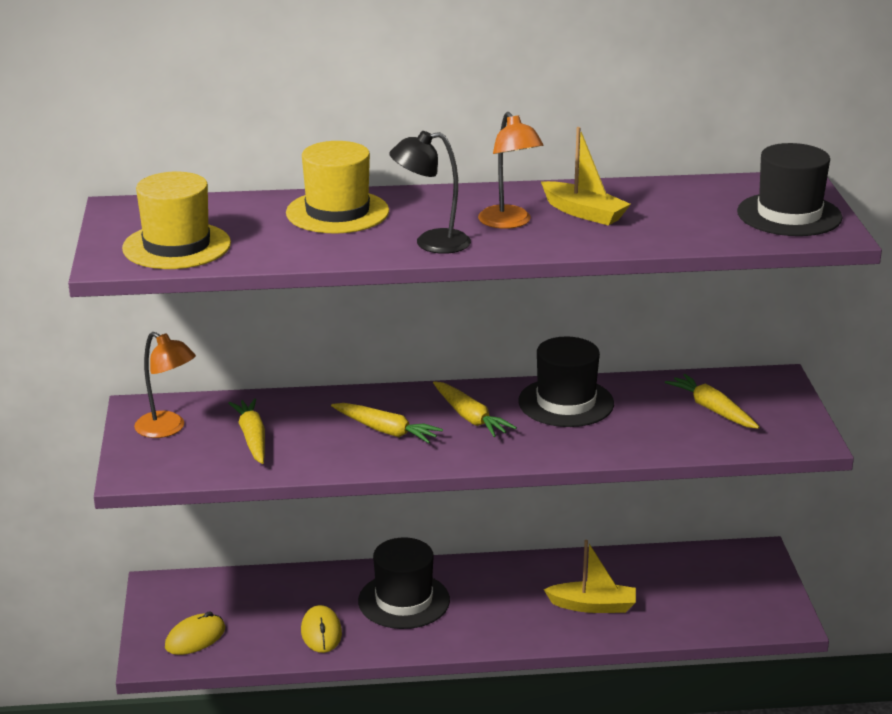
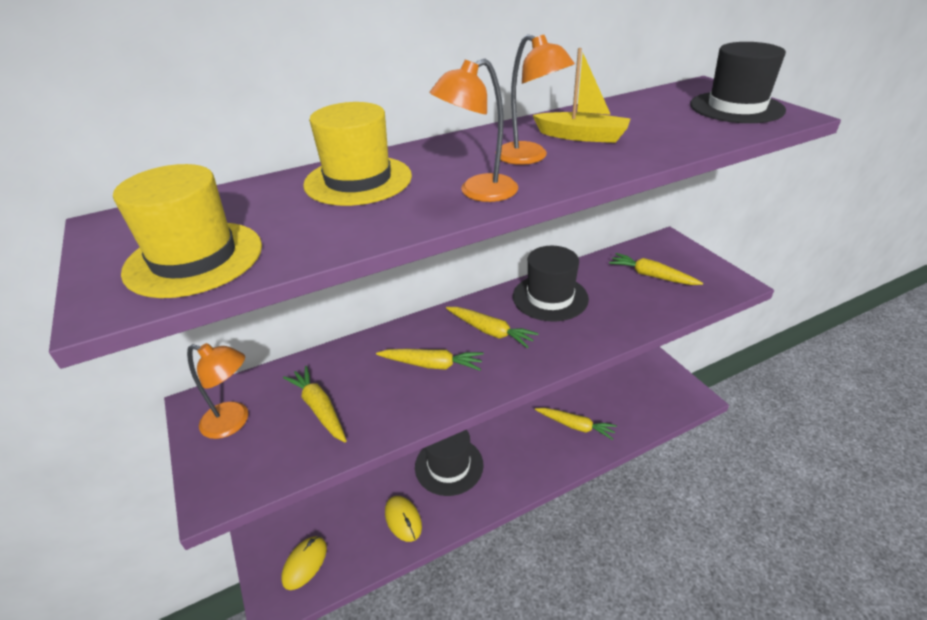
camera: 20 degrees left, 10 degrees up
black lamp [389,131,471,254] -> orange lamp [430,59,518,202]
yellow boat [544,540,636,613] -> yellow carrot [535,408,617,440]

